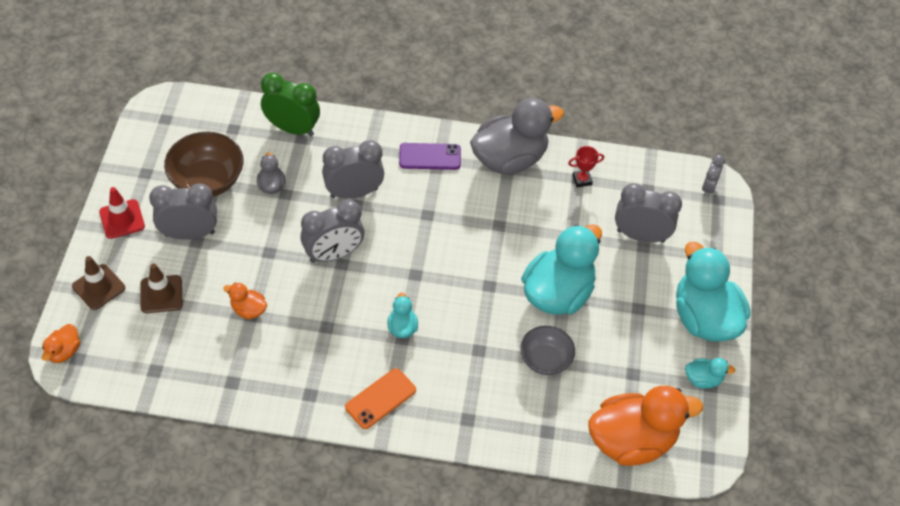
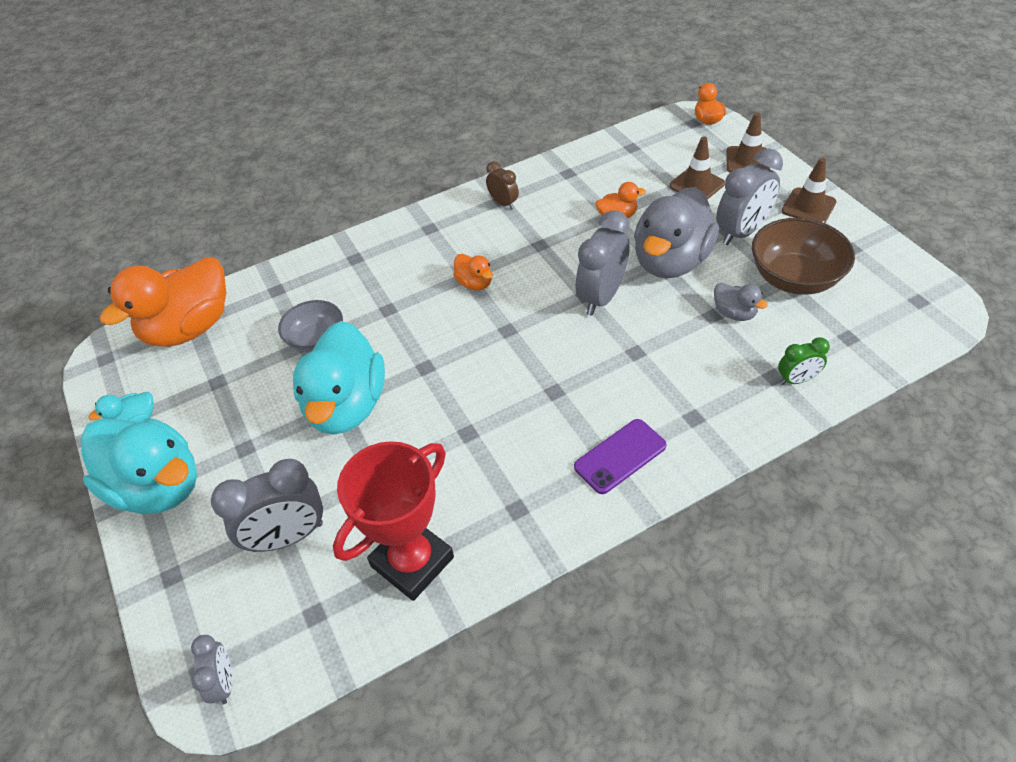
camera: 150 degrees right, 5 degrees down
red traffic cone [99,187,145,239] -> brown traffic cone [782,158,837,223]
green clock [261,73,320,136] -> green clock [778,337,830,385], size x0.55
grey clock [322,140,384,199] -> none
orange phone [345,368,416,429] -> none
turquoise duck [388,292,418,338] -> orange duck [453,254,493,290]
grey duck [470,98,564,174] -> grey duck moved to [634,187,719,278]
red trophy [568,146,604,187] -> red trophy [333,441,454,601], size x2.34
none -> brown clock [486,161,519,209]

